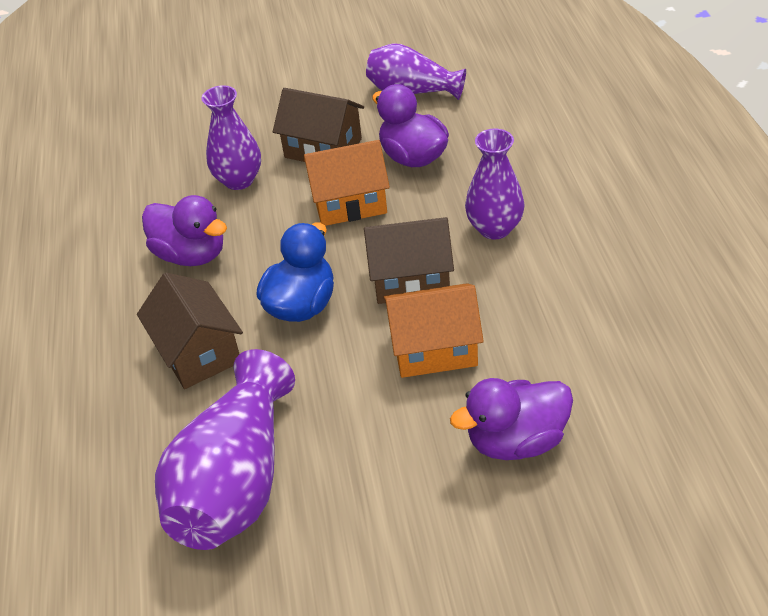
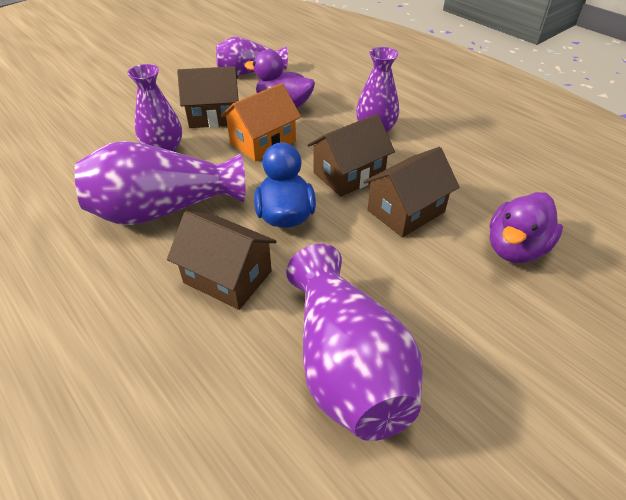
camera: 35 degrees left, 0 degrees up
purple duck [142,195,227,266] -> purple vase [75,141,245,225]
orange house [383,283,484,378] -> brown house [363,147,460,238]

